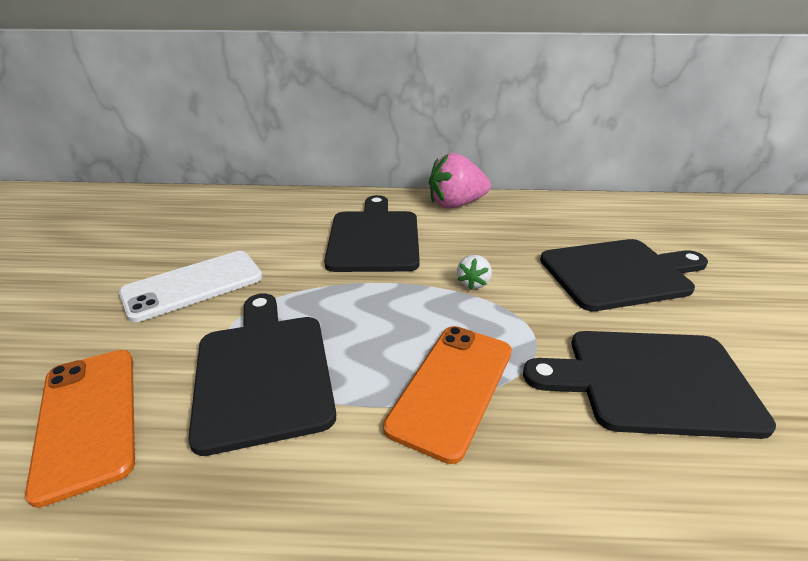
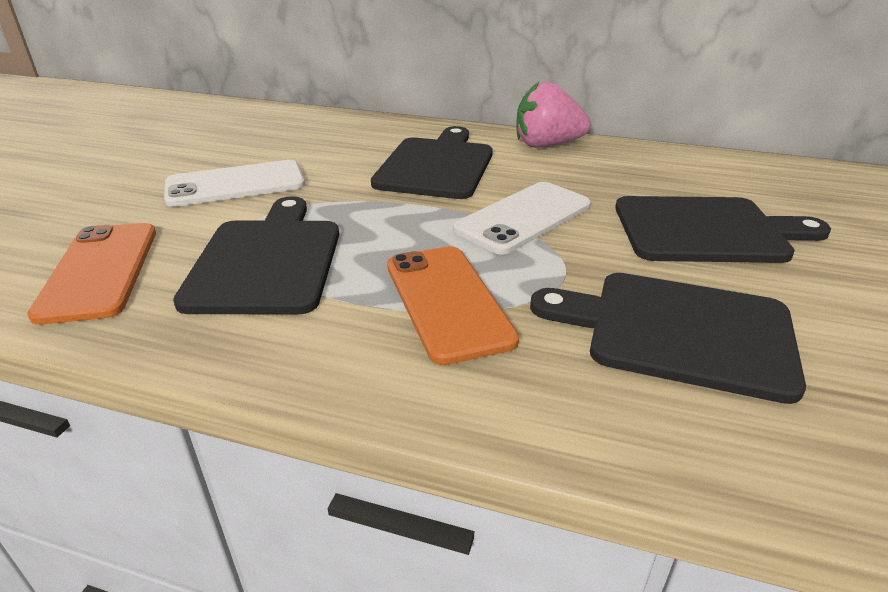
camera: 15 degrees right, 0 degrees up
orange phone [383,326,512,464] -> orange phone turned 60 degrees counterclockwise [387,246,519,365]
white strawberry [457,255,492,290] -> white phone [453,182,591,255]

